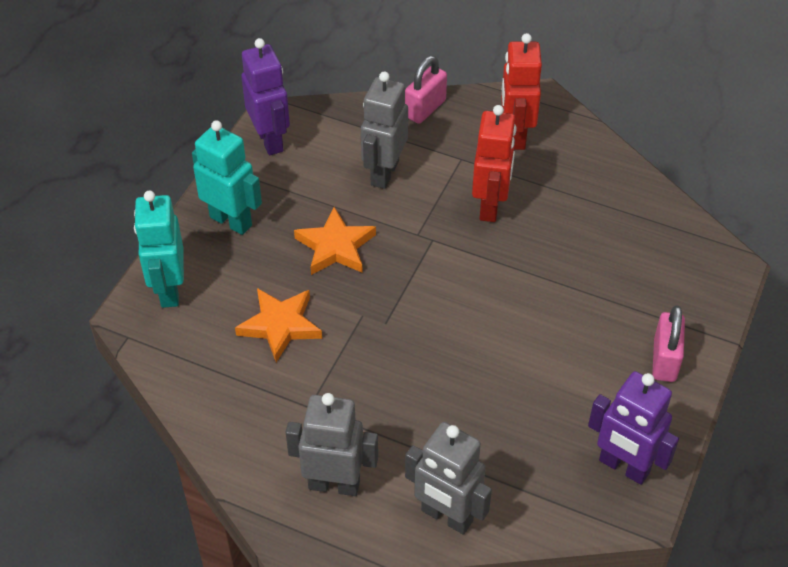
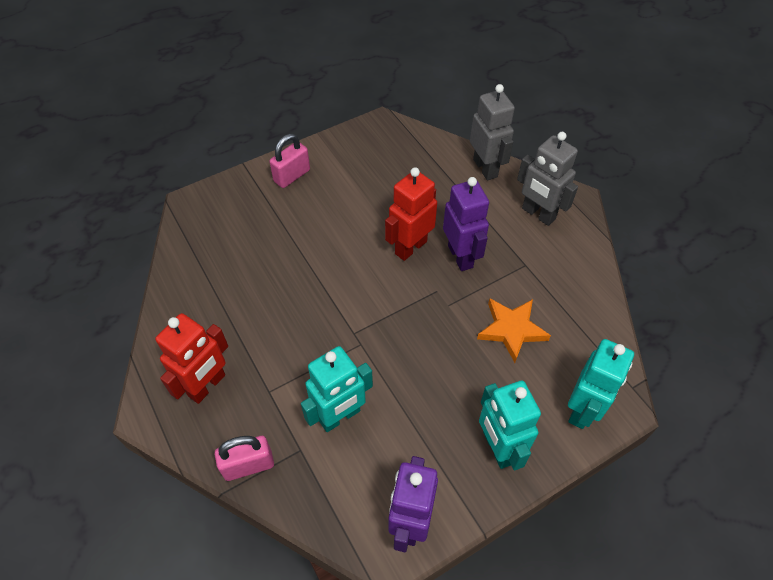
camera: 145 degrees left, 5 degrees up
orange star [294,207,376,275] -> none
grey robot [361,71,408,189] -> turquoise robot [301,346,373,432]
red robot [472,105,517,222] -> red robot moved to [385,167,437,261]
purple robot [588,371,679,485] -> purple robot moved to [443,177,489,271]

